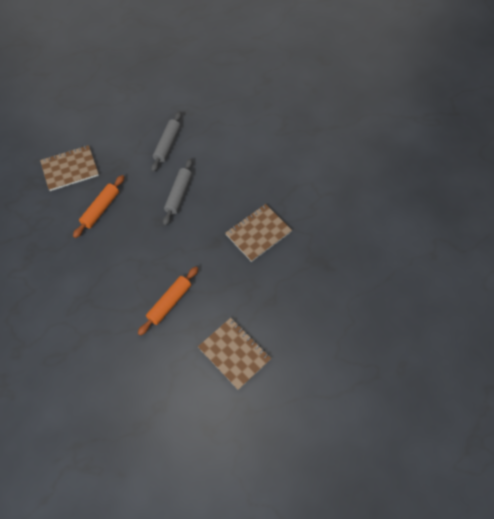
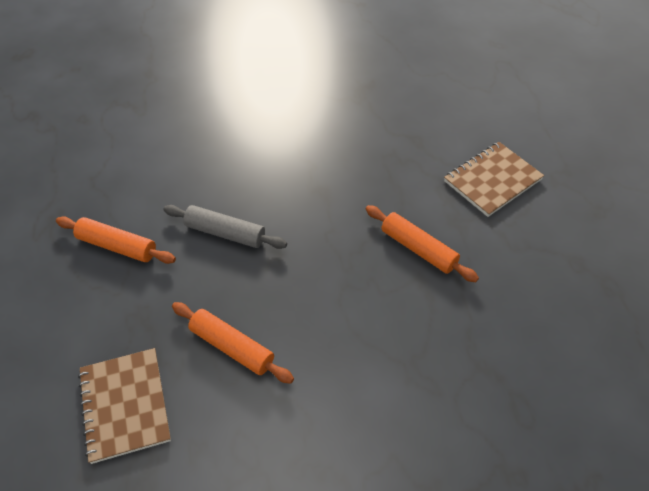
camera: 85 degrees left, 10 degrees down
grey rolling pin [151,111,182,172] -> orange rolling pin [56,216,176,264]
brown notebook [225,204,292,262] -> none

